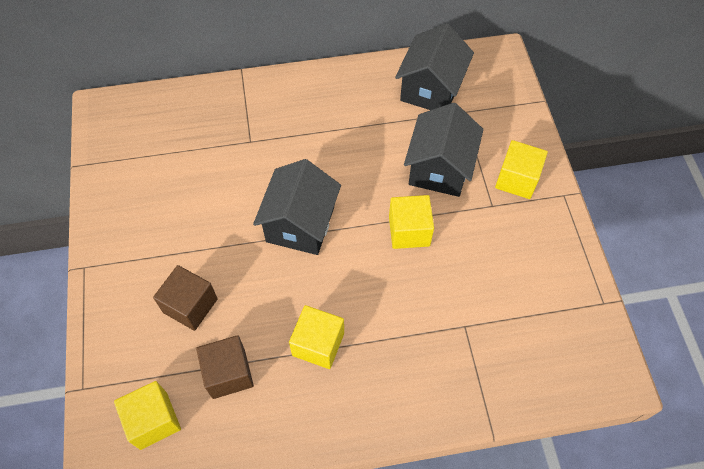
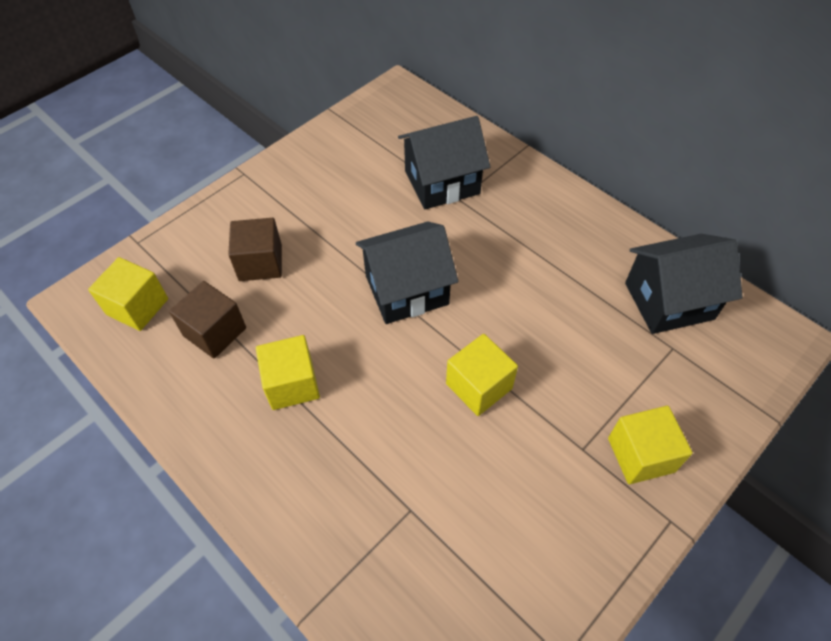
camera: 55 degrees right, 5 degrees down
black house [404,103,484,197] -> black house moved to [398,116,490,209]

